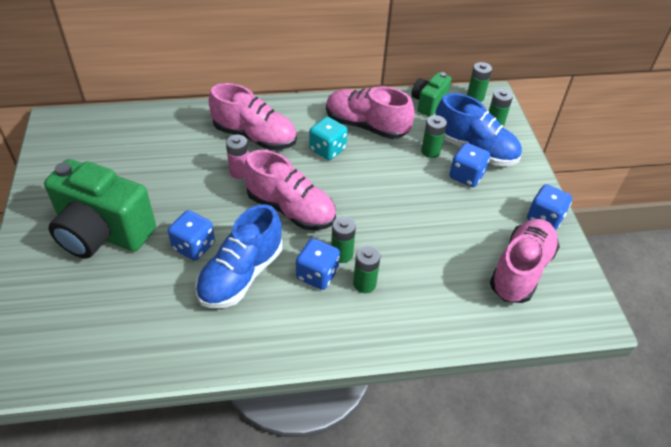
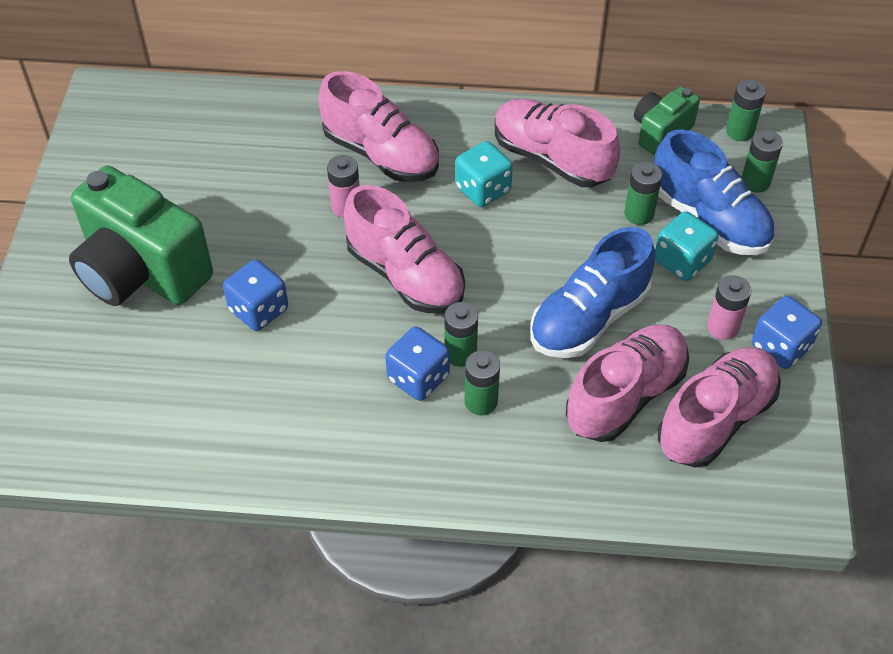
camera: 15 degrees right, 5 degrees up
blue shoe [195,204,282,308] -> blue shoe moved to [530,227,655,358]
blue dice [449,143,490,187] -> turquoise dice [655,211,718,281]
none -> pink shoe [566,324,689,442]
none -> pink battery [707,275,751,340]

